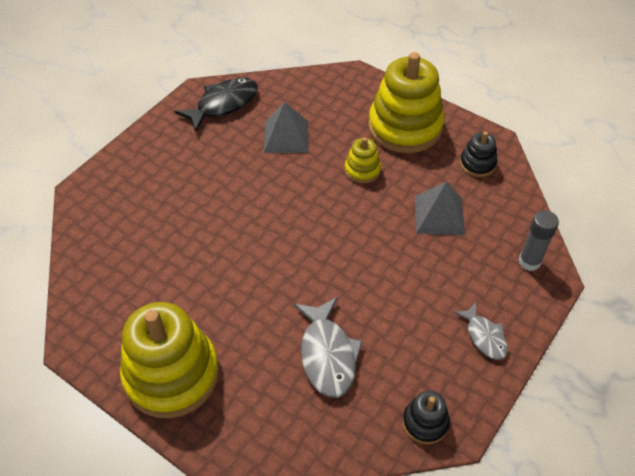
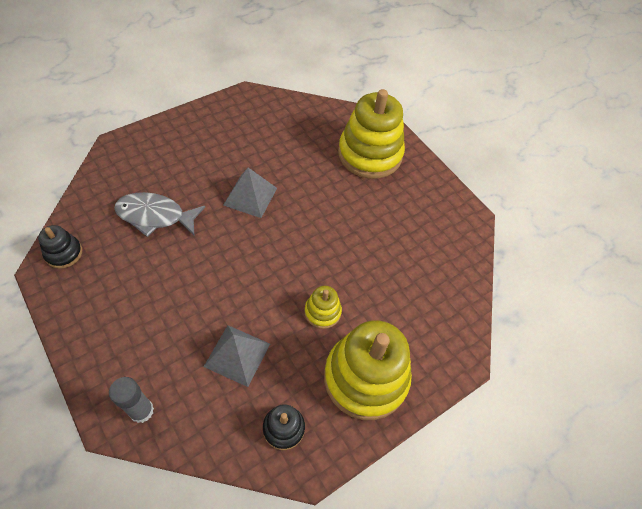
camera: 105 degrees right, 5 degrees up
yellow stacking toy [120,302,219,419] -> yellow stacking toy moved to [338,89,405,179]
black fish [174,78,258,132] -> none
grey pyramid [264,102,308,153] -> grey pyramid moved to [224,168,277,218]
grey fish [453,302,508,360] -> none

